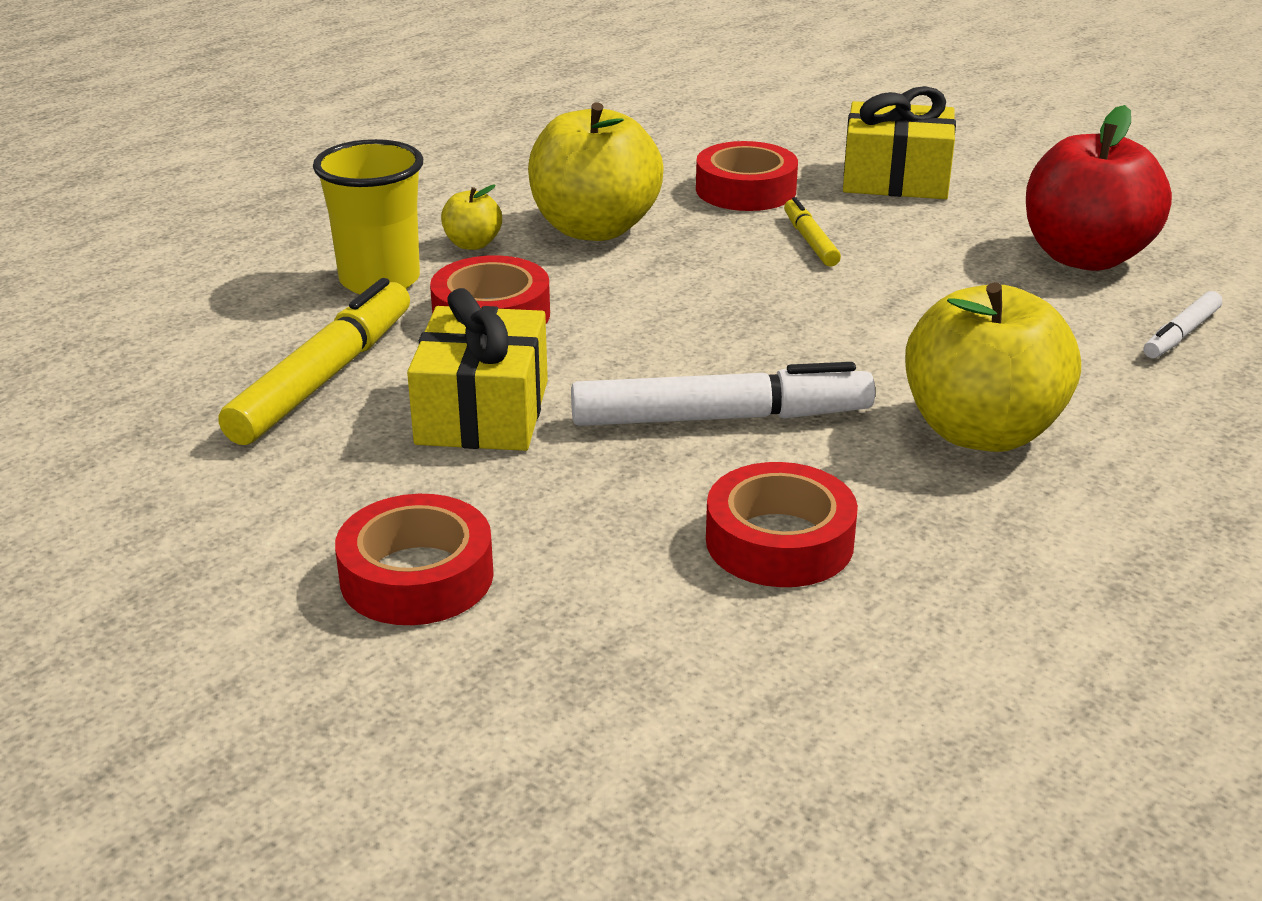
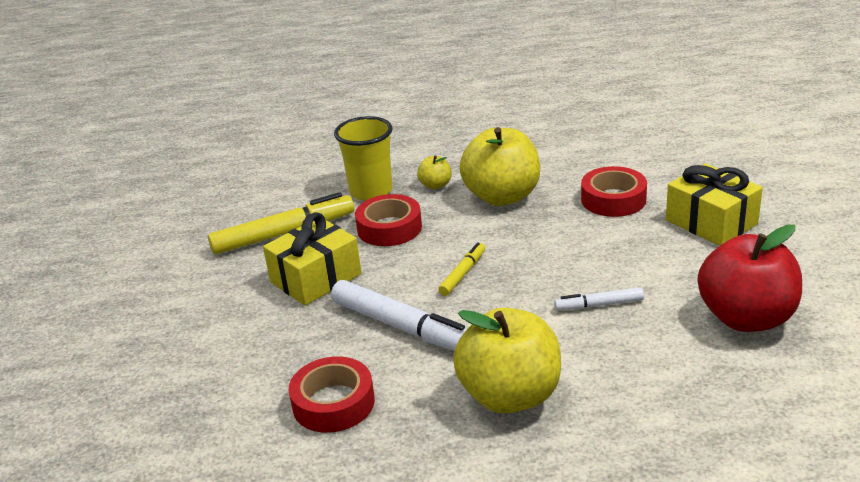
camera: 45 degrees right, 0 degrees up
red tape [335,494,494,625] -> none
yellow marker [784,197,841,267] -> yellow marker moved to [438,242,485,296]
white marker [1144,291,1222,358] -> white marker moved to [554,287,644,311]

